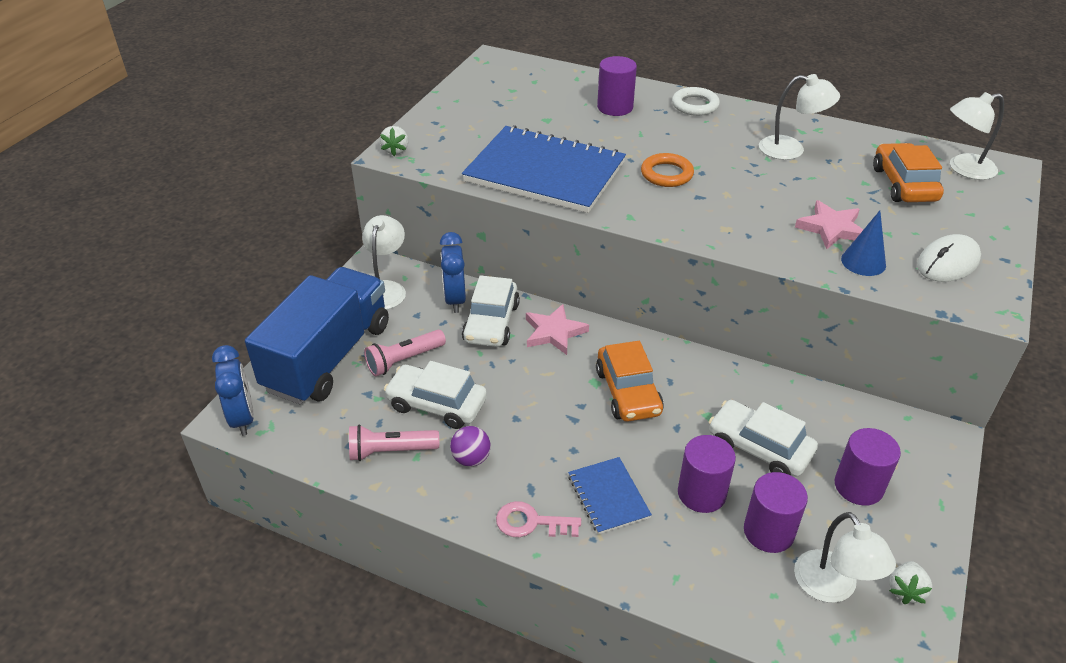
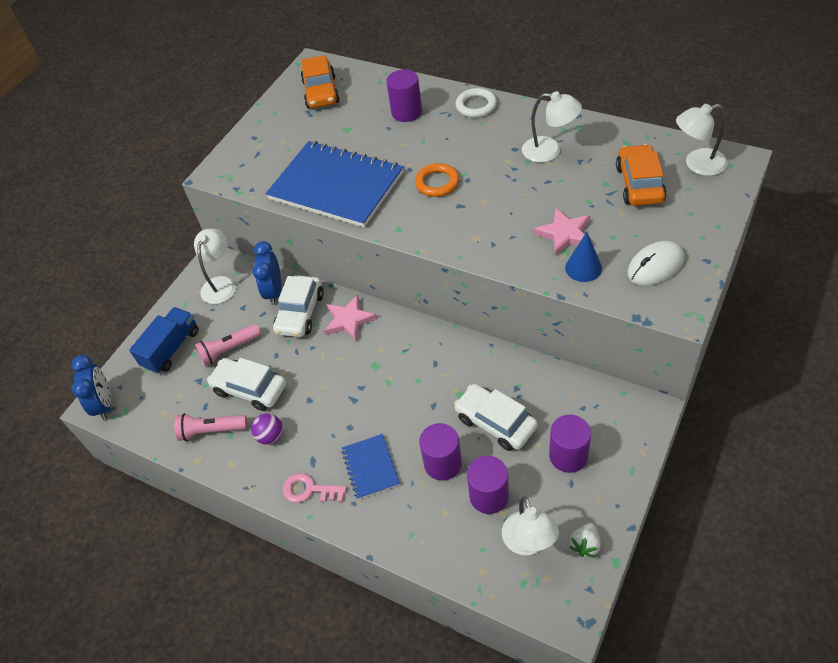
camera: 10 degrees right, 10 degrees up
blue truck [245,267,389,404] -> blue truck [129,307,199,374], size x0.57
white strawberry [380,126,409,156] -> none
orange car [596,341,664,422] -> orange car moved to [301,55,340,108]

